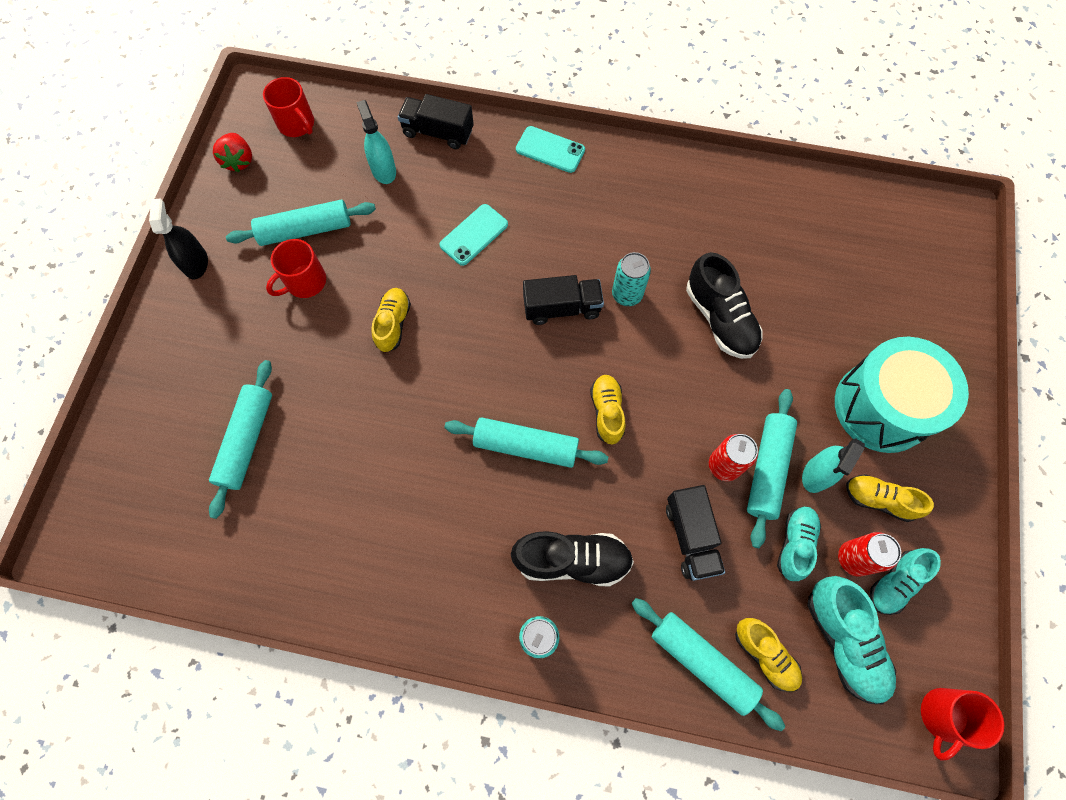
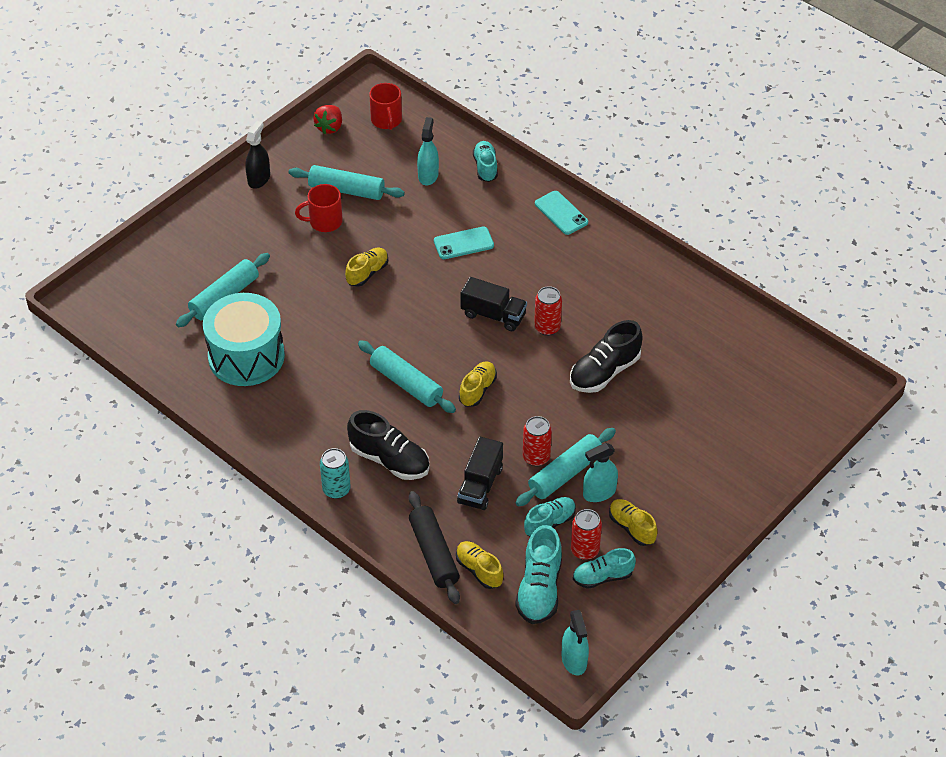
camera: 30 degrees right, 20 degrees down
black truck [398,94,474,149] -> turquoise shoe [473,141,498,182]
turquoise can [612,252,651,306] -> red can [534,286,562,336]
turquoise rolling pin [632,598,785,731] -> black rolling pin [409,491,460,604]
black shoe [686,252,763,359] -> black shoe turned 45 degrees clockwise [570,320,643,393]
yellow shoe [735,618,802,692] -> yellow shoe turned 150 degrees clockwise [456,541,503,589]
turquoise drum [835,337,969,453] -> turquoise drum moved to [203,293,285,386]
red mug [921,688,1004,761] -> turquoise spray bottle [562,610,589,675]

